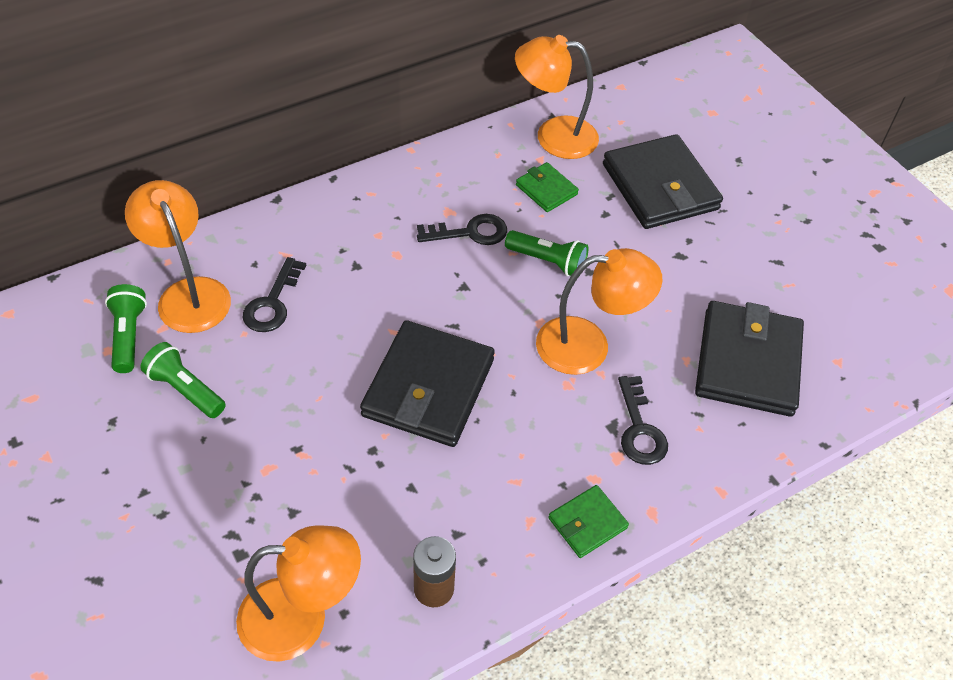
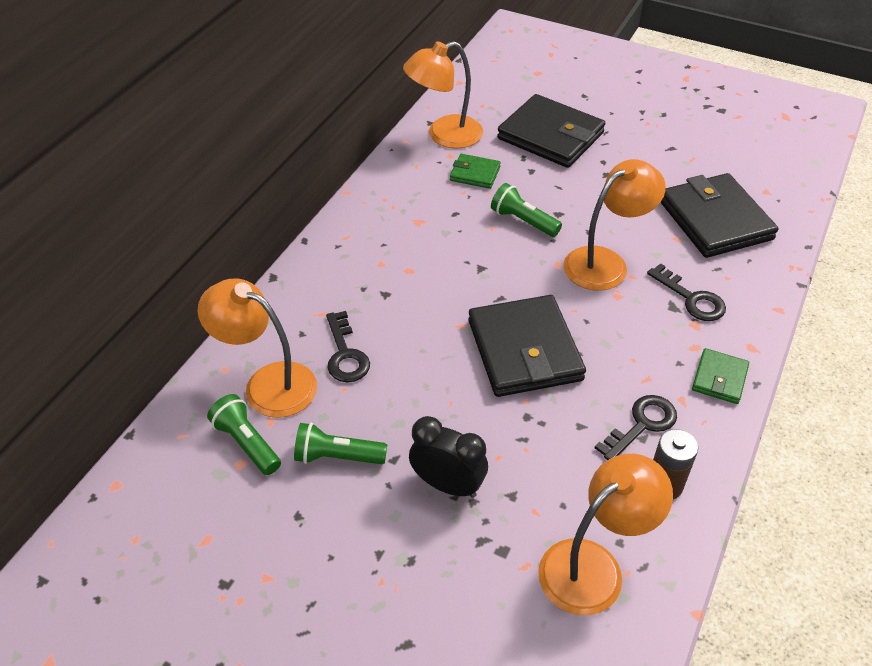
camera: 30 degrees left, 5 degrees down
black key [417,214,507,245] -> black key moved to [595,395,677,460]
green flashlight [505,230,588,276] -> green flashlight turned 135 degrees counterclockwise [491,183,562,237]
none -> black clock [409,416,488,498]

